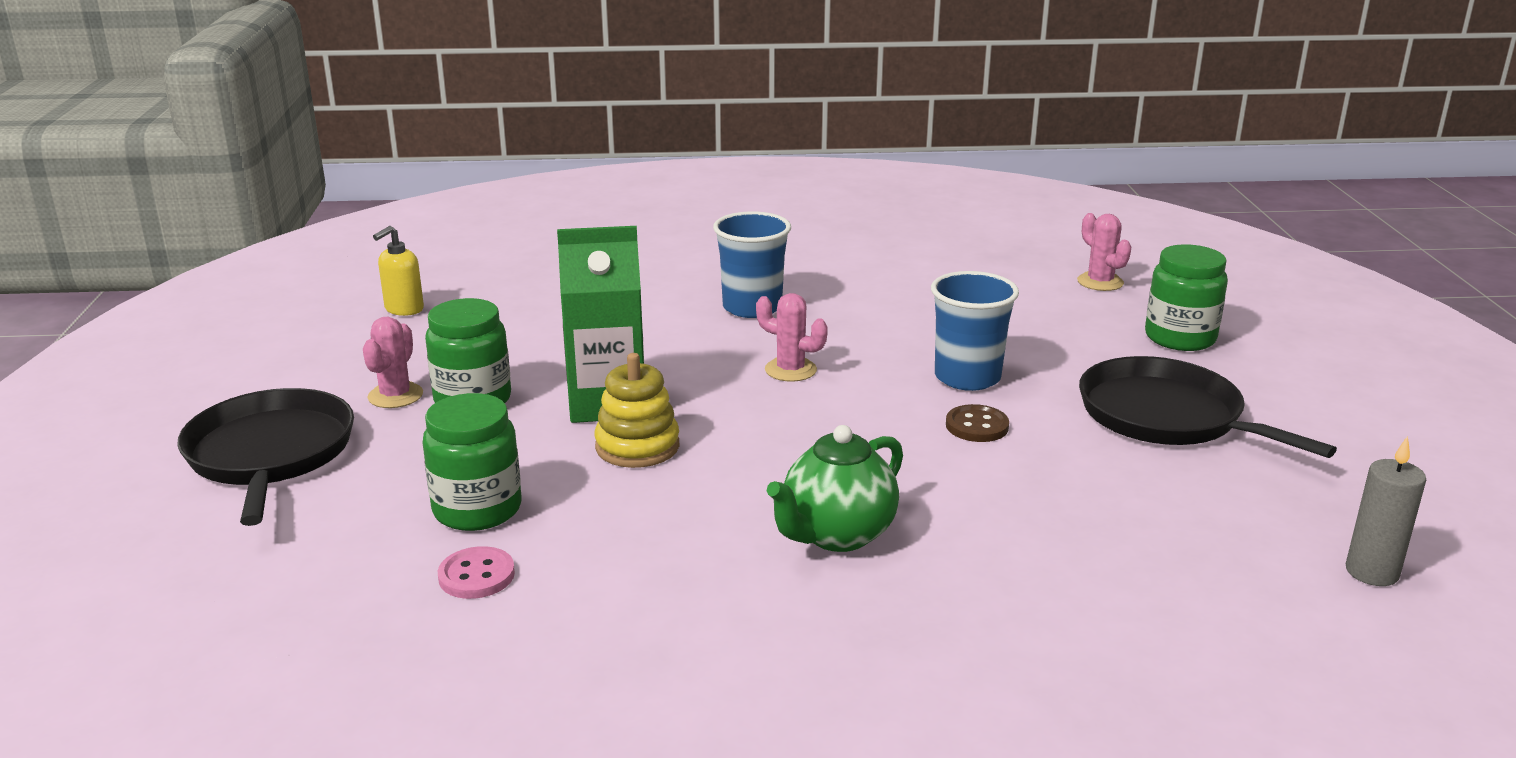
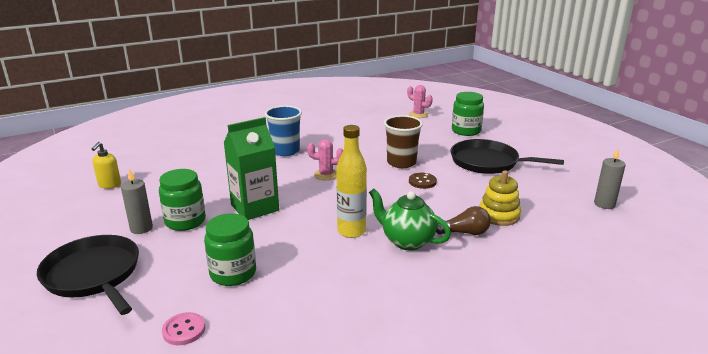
camera: 25 degrees left, 0 degrees up
pink cactus [363,317,423,408] -> grey candle [121,169,153,234]
pink button [438,546,515,599] -> pink button moved to [162,312,205,345]
yellow stacking toy [594,353,679,468] -> yellow stacking toy moved to [479,170,521,226]
green teapot [767,425,903,552] -> green teapot turned 105 degrees clockwise [369,189,451,250]
blue cup [931,271,1019,391] -> brown cup [384,115,423,168]
none -> yellow bottle [336,125,367,238]
none -> brown light bulb [436,206,491,235]

